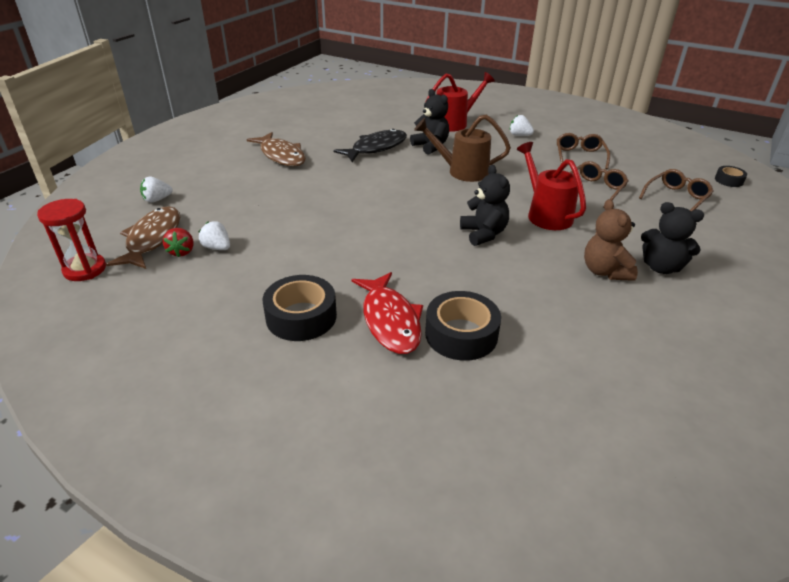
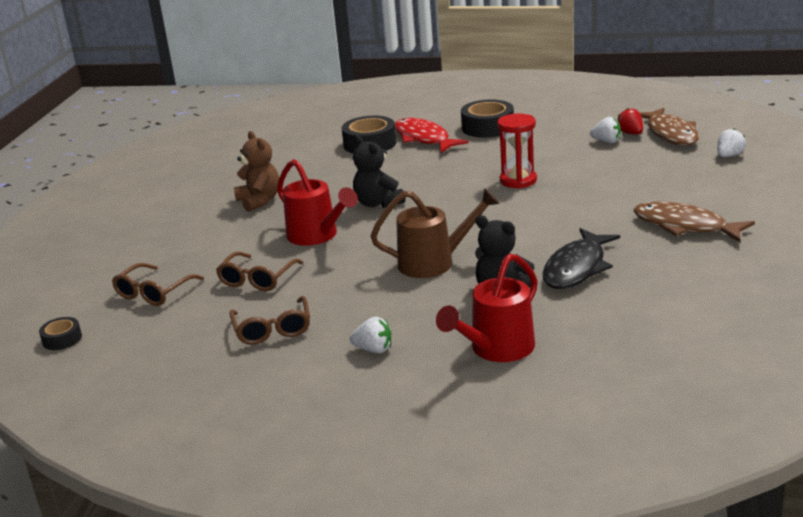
camera: 165 degrees right, 10 degrees down
red hourglass [37,199,106,281] -> red hourglass moved to [497,113,537,189]
black teddy bear [641,202,704,274] -> none

